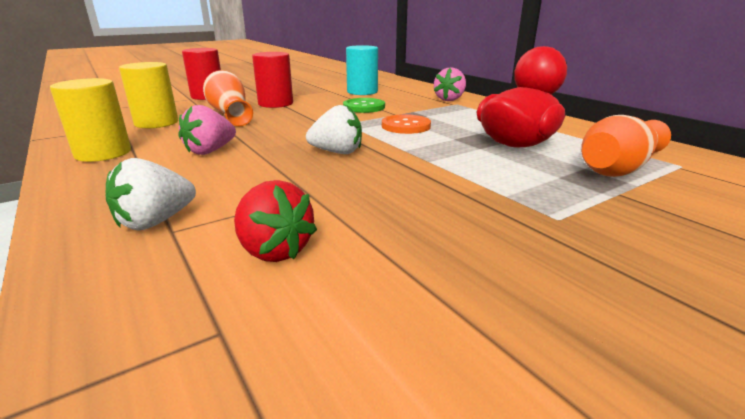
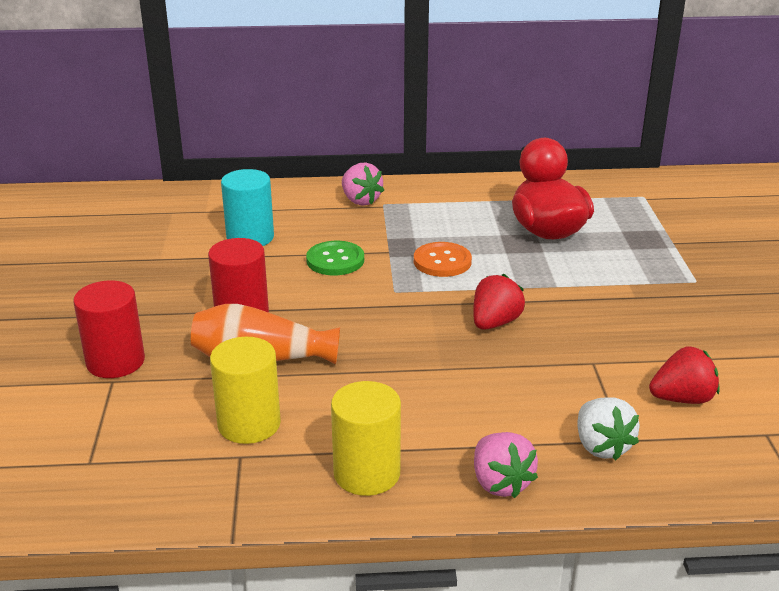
camera: 60 degrees left, 5 degrees up
pink strawberry [178,105,236,155] -> pink strawberry moved to [474,432,538,498]
white strawberry [306,105,362,154] -> red strawberry [473,274,525,330]
orange vase [581,115,671,177] -> none

